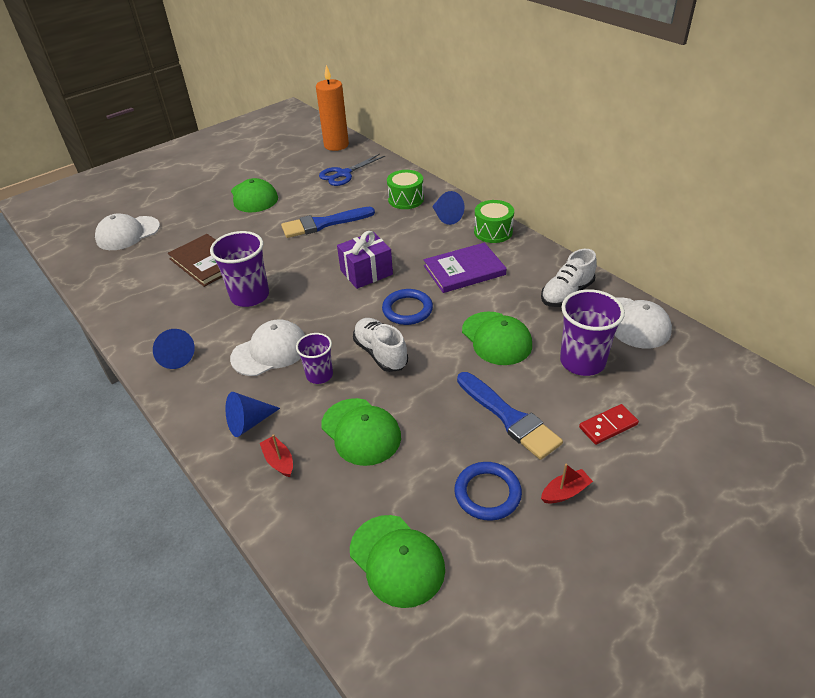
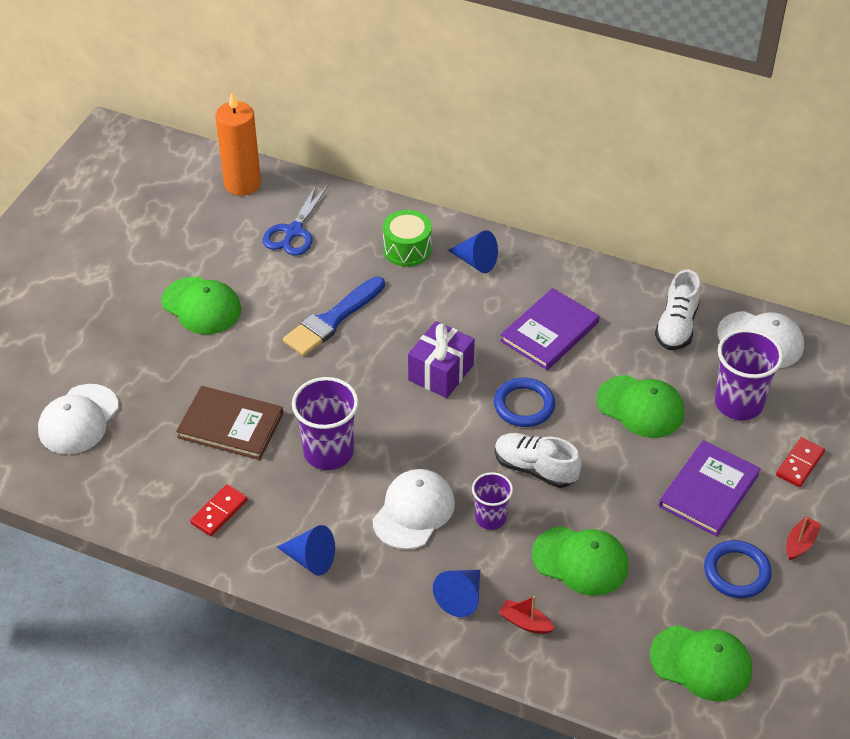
camera: 30 degrees left, 5 degrees up
blue brush [457,372,563,460] -> purple book [659,440,761,536]
green drum [474,200,514,243] -> none
none -> red domino [190,484,248,536]

